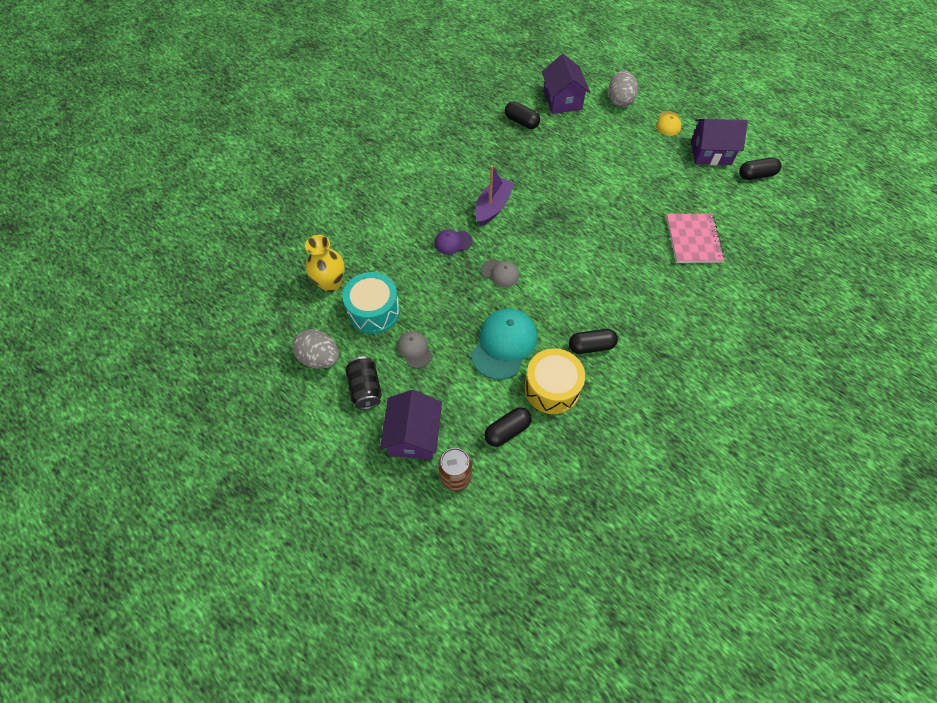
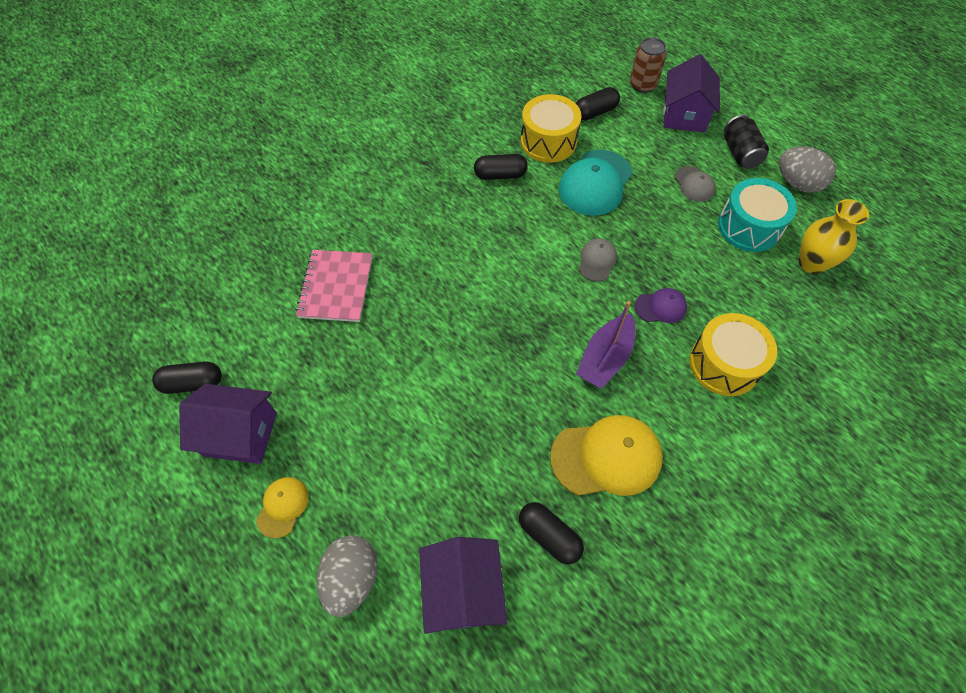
camera: 175 degrees left, 0 degrees up
grey cap [481,259,519,287] -> grey cap turned 75 degrees clockwise [579,238,617,282]
none -> yellow cap [550,415,663,496]
none -> yellow drum [689,313,777,396]

